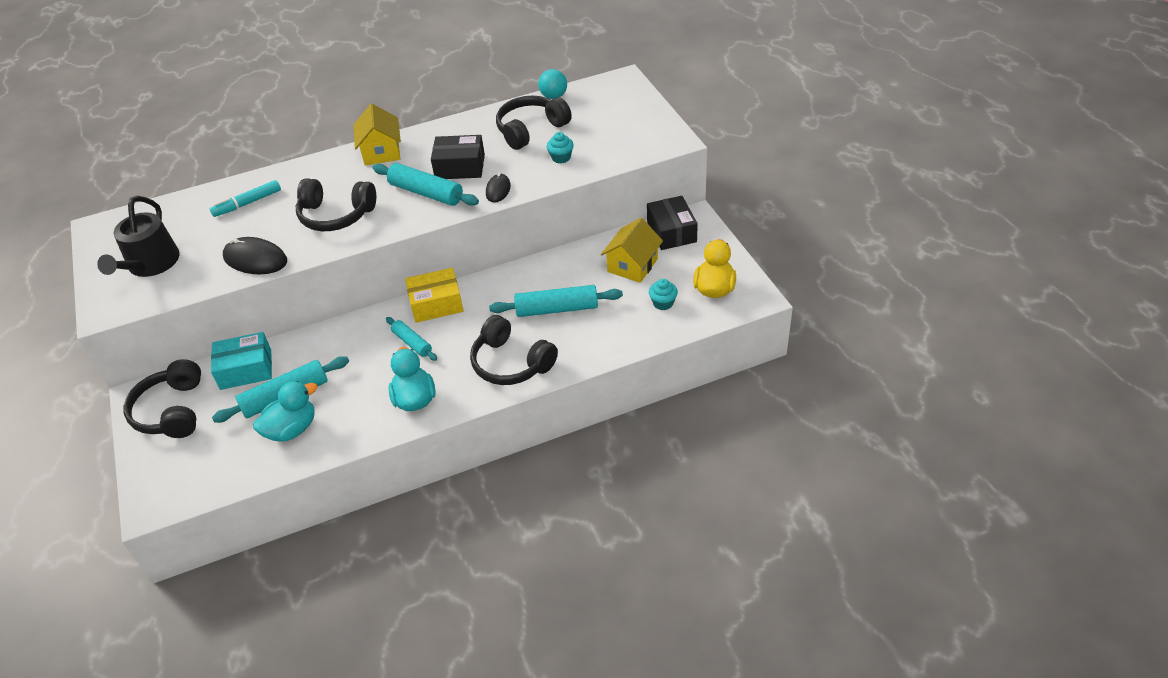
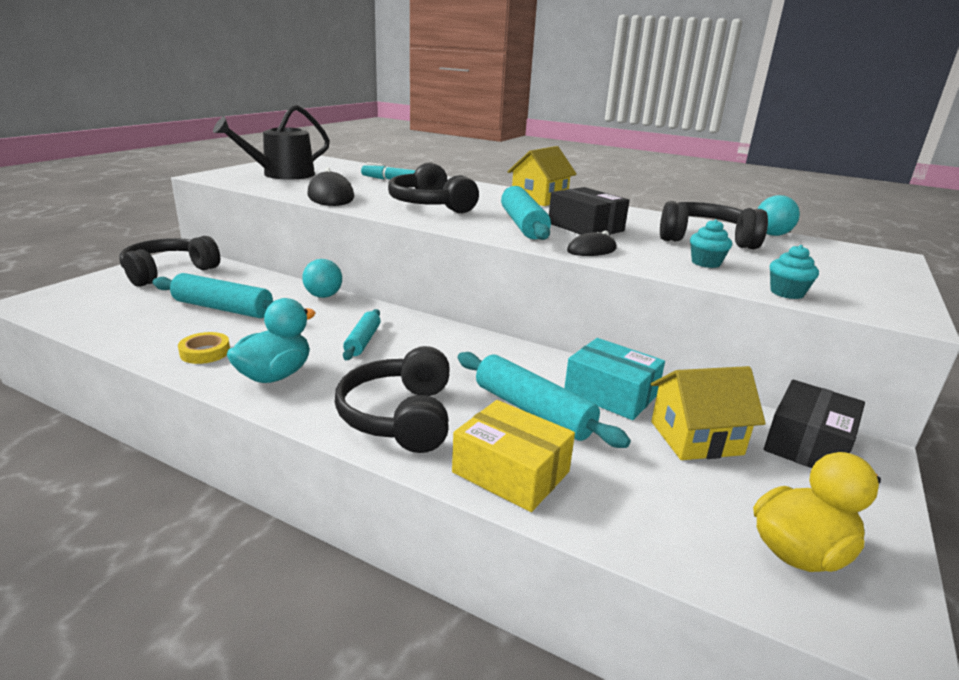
camera: 45 degrees right, 20 degrees down
turquoise box [211,332,272,390] -> turquoise box moved to [564,338,665,420]
turquoise duck [253,381,317,442] -> none
yellow box [405,268,464,323] -> yellow box moved to [452,400,575,512]
turquoise cupcake [649,279,678,310] -> turquoise cupcake moved to [770,245,819,299]
none -> yellow tape [178,332,230,364]
none -> turquoise ball [302,259,342,298]

